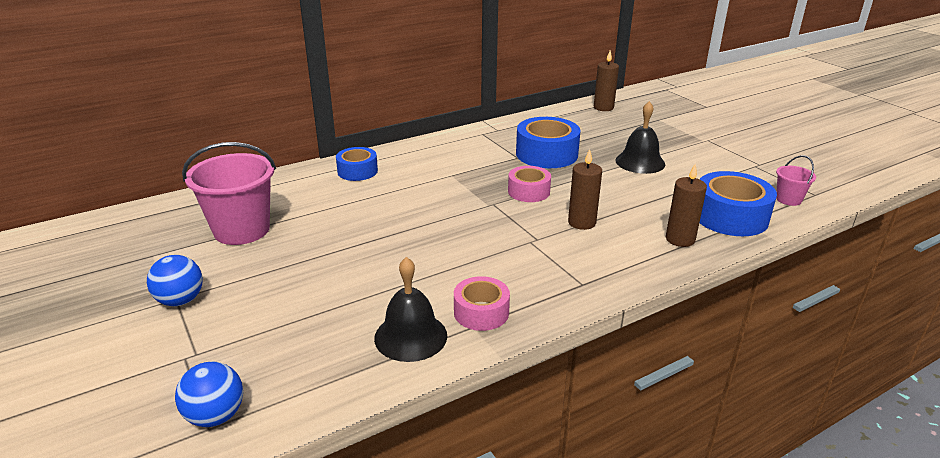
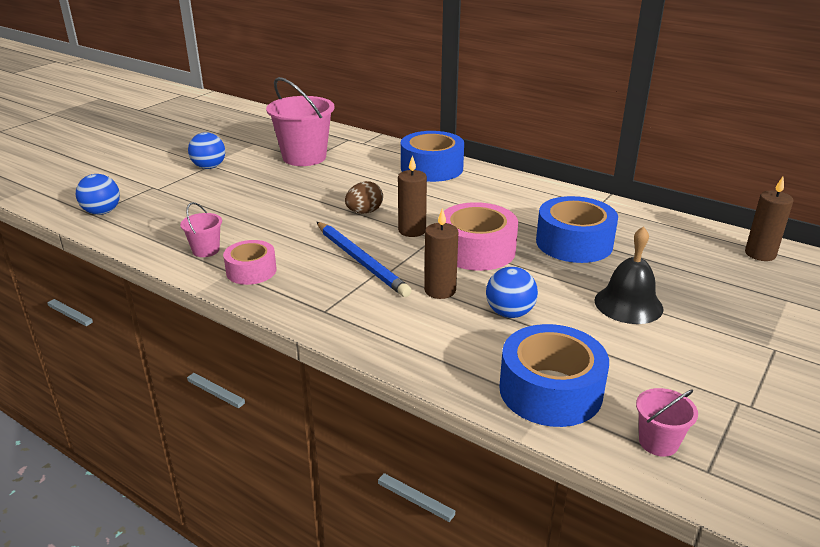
camera: 65 degrees right, 0 degrees up
blue tape [336,147,378,181] -> blue tape [401,131,464,182], size x1.63
black bell [374,257,447,362] -> pink bucket [180,202,222,257]
pink tape [508,166,551,202] -> pink tape [444,202,518,271], size x1.63
brown candle [666,164,707,247] -> brown candle moved to [398,156,427,237]
none -> blue pencil [317,222,412,297]
none -> brown egg [345,181,383,214]
none -> blue ball [486,267,538,318]

